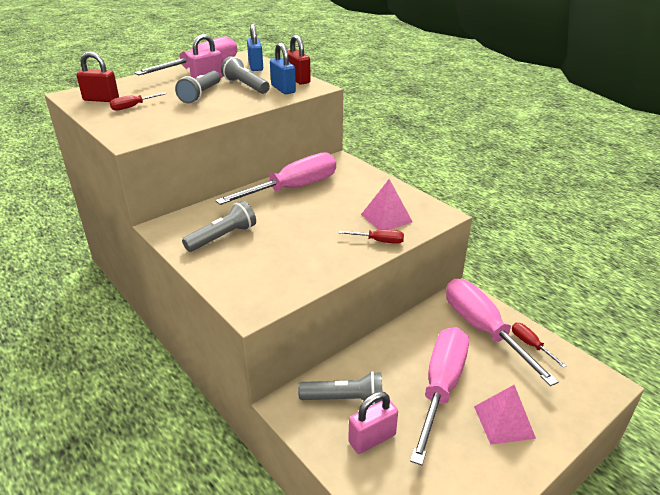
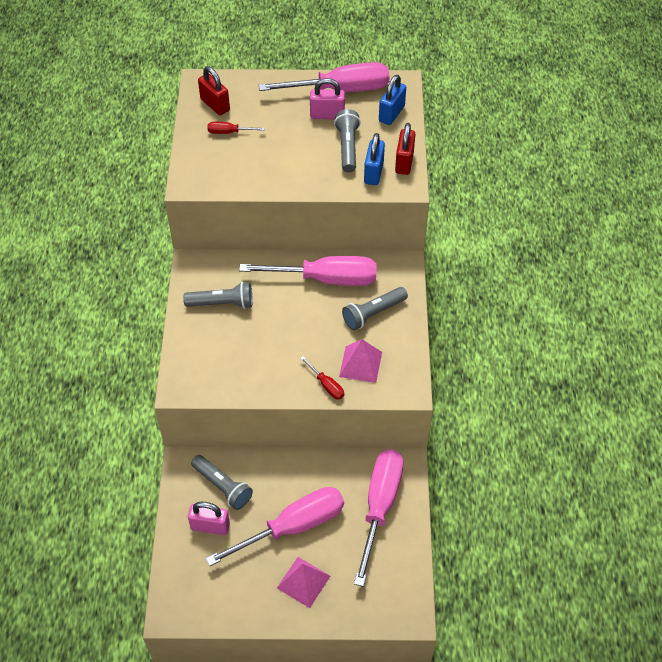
camera: 40 degrees right, 20 degrees up
grey flashlight [175,71,221,103] -> grey flashlight moved to [342,287,408,330]
red screwdriver [512,323,566,368] -> none

